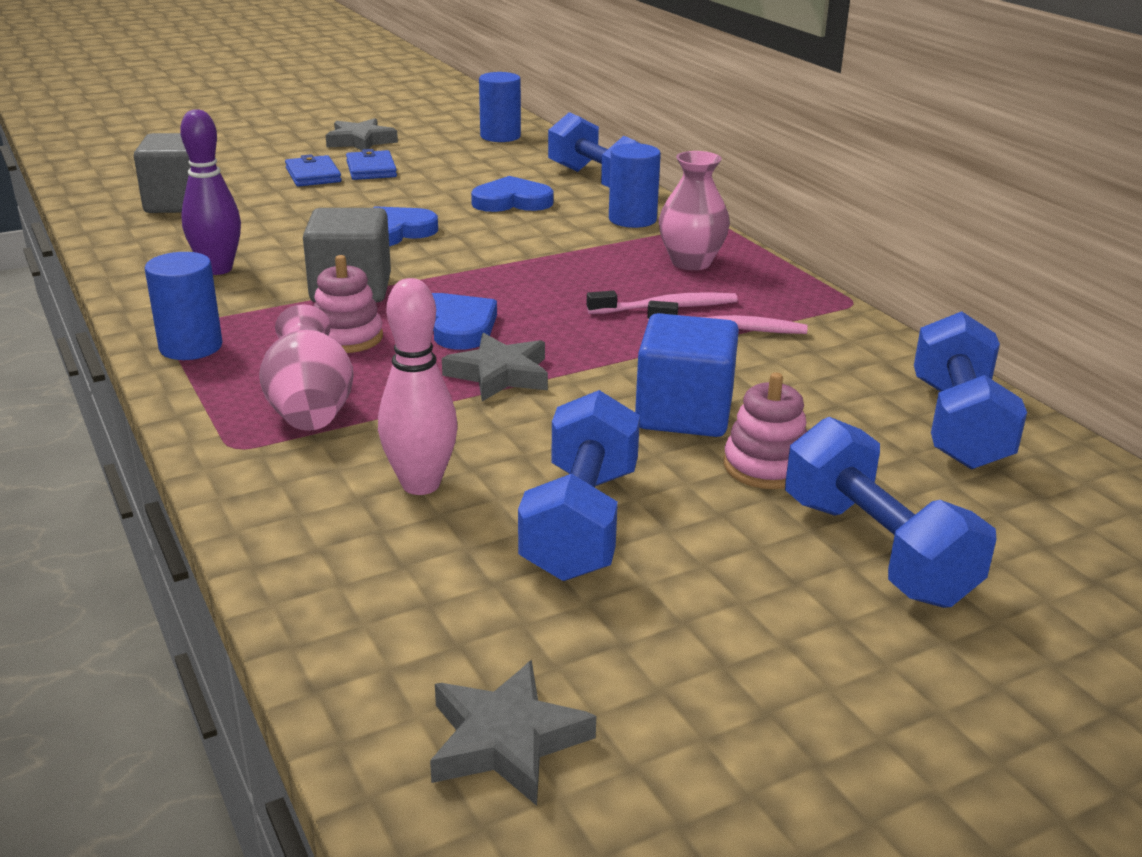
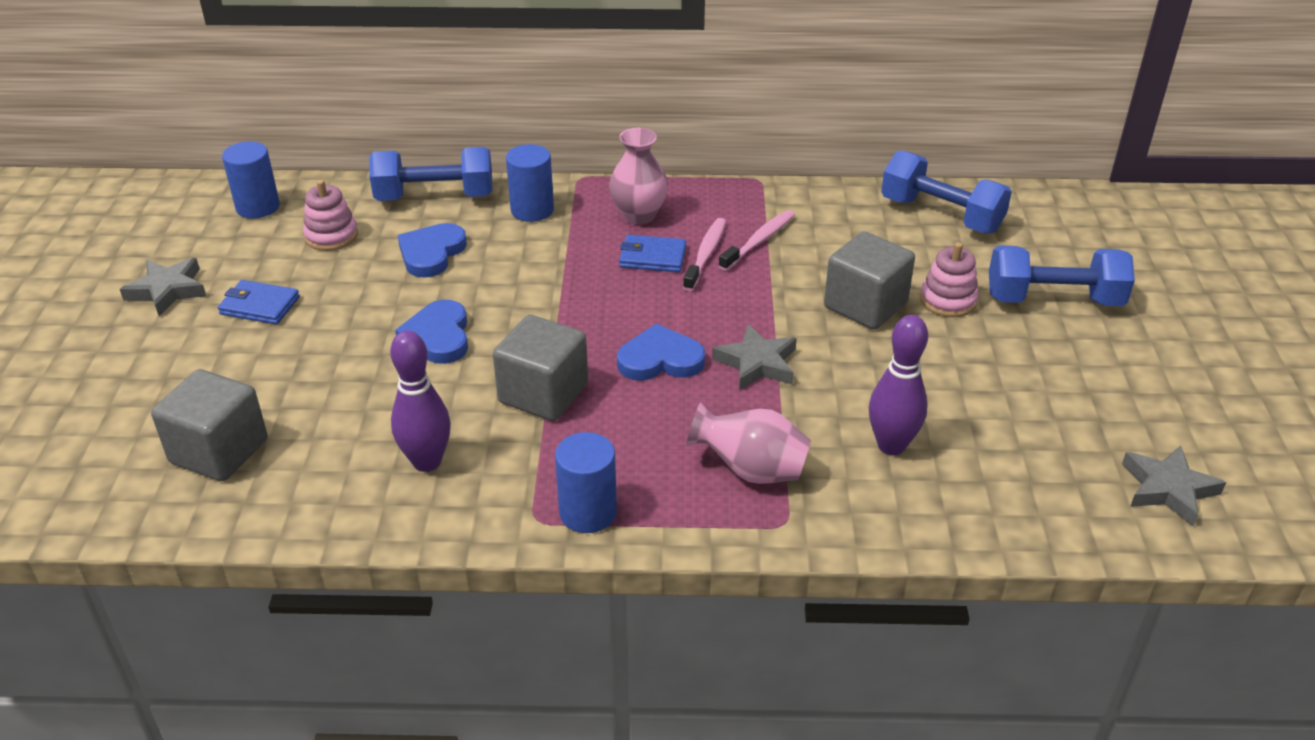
camera: 60 degrees left, 10 degrees up
blue wallet [285,154,342,187] -> blue wallet moved to [619,235,686,272]
pink stacking toy [313,255,383,353] -> pink stacking toy moved to [303,180,358,251]
pink bowling pin [378,278,458,495] -> purple bowling pin [869,315,928,455]
blue dumbbell [518,390,640,581] -> none
blue cube [635,313,739,437] -> grey cube [824,231,915,330]

